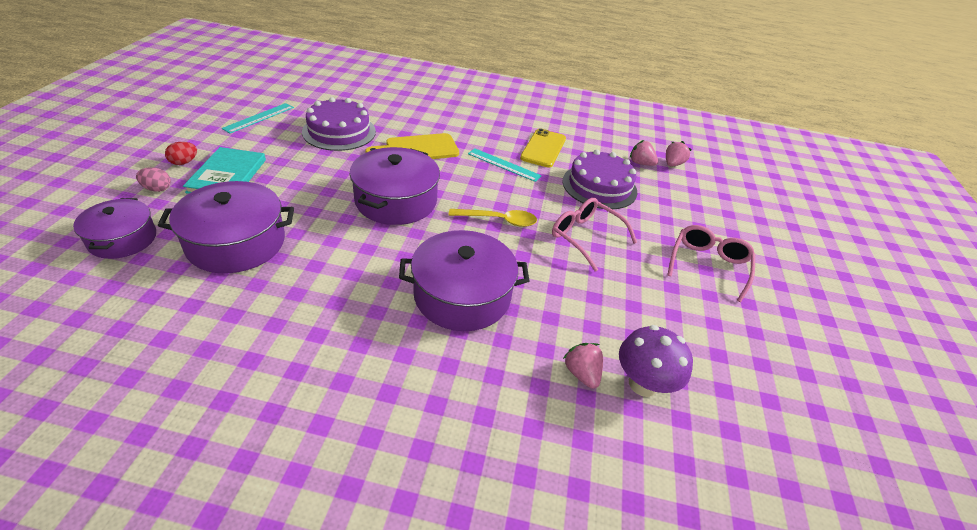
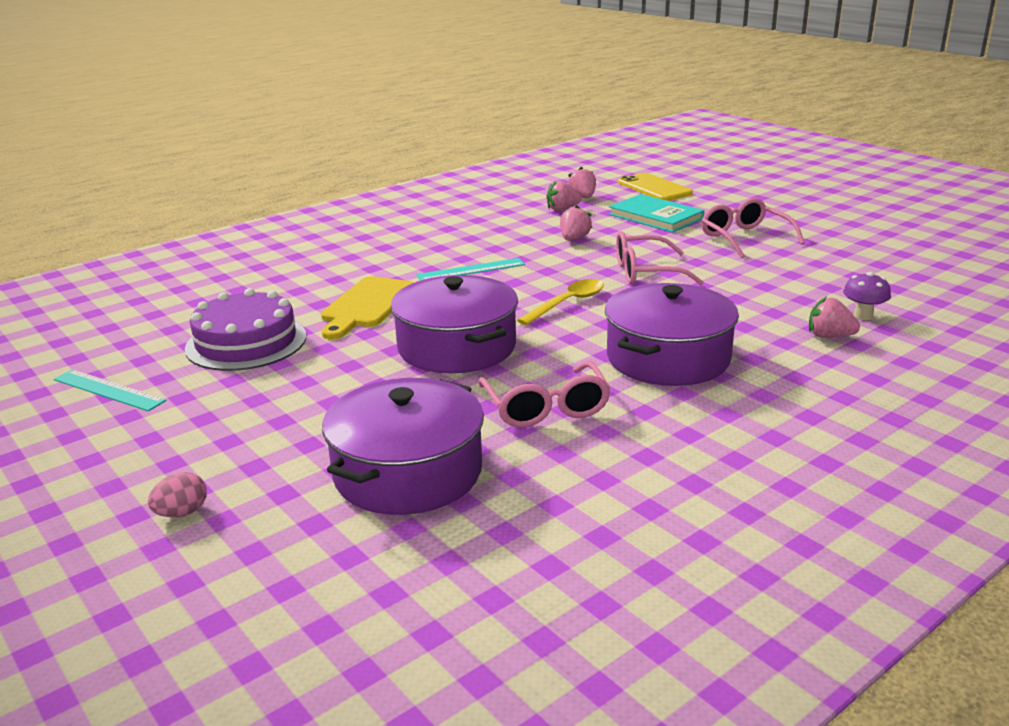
camera: 45 degrees left, 15 degrees down
purple pot [73,198,156,259] -> none
red egg [165,142,197,165] -> none
turquoise book [183,147,266,194] -> turquoise book moved to [609,194,704,232]
turquoise ruler [222,103,294,133] -> turquoise ruler turned 45 degrees counterclockwise [54,369,167,411]
yellow phone [520,128,566,168] -> yellow phone moved to [618,173,693,201]
purple cake [562,149,637,209] -> pink strawberry [560,205,592,241]
purple mushroom [619,325,693,397] -> purple mushroom [843,272,891,320], size x0.62
none -> pink glasses [479,361,611,428]

